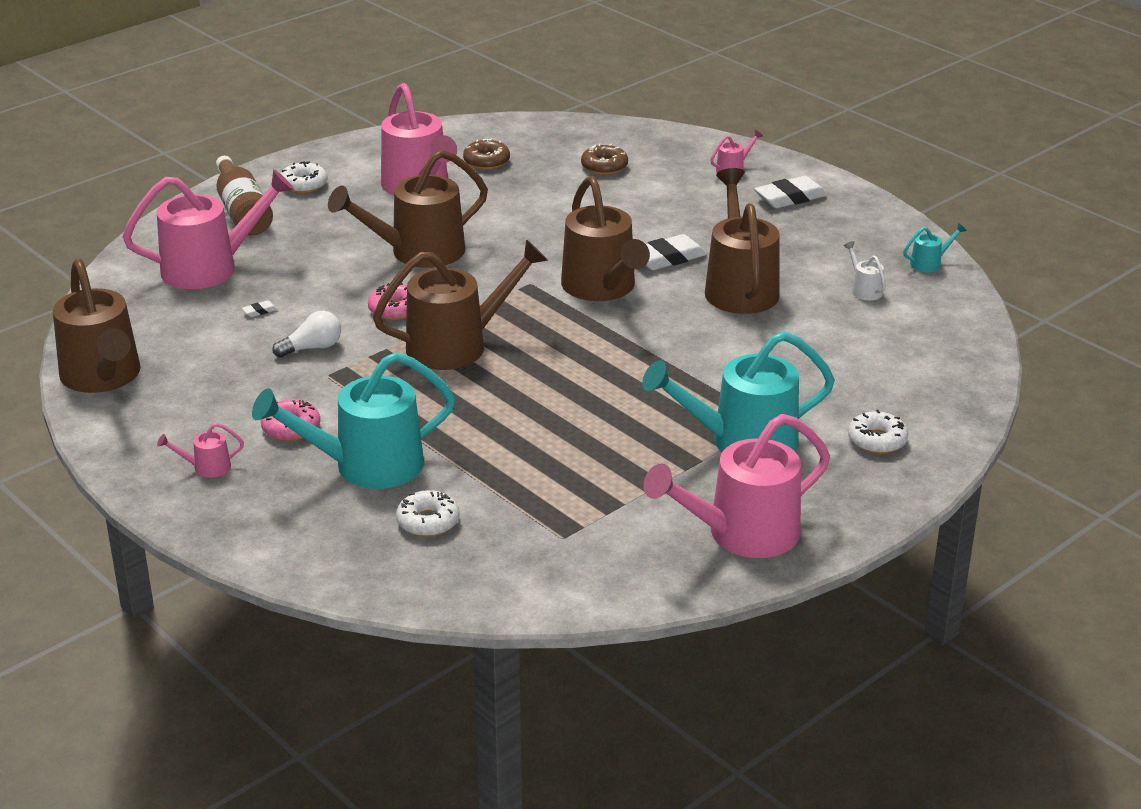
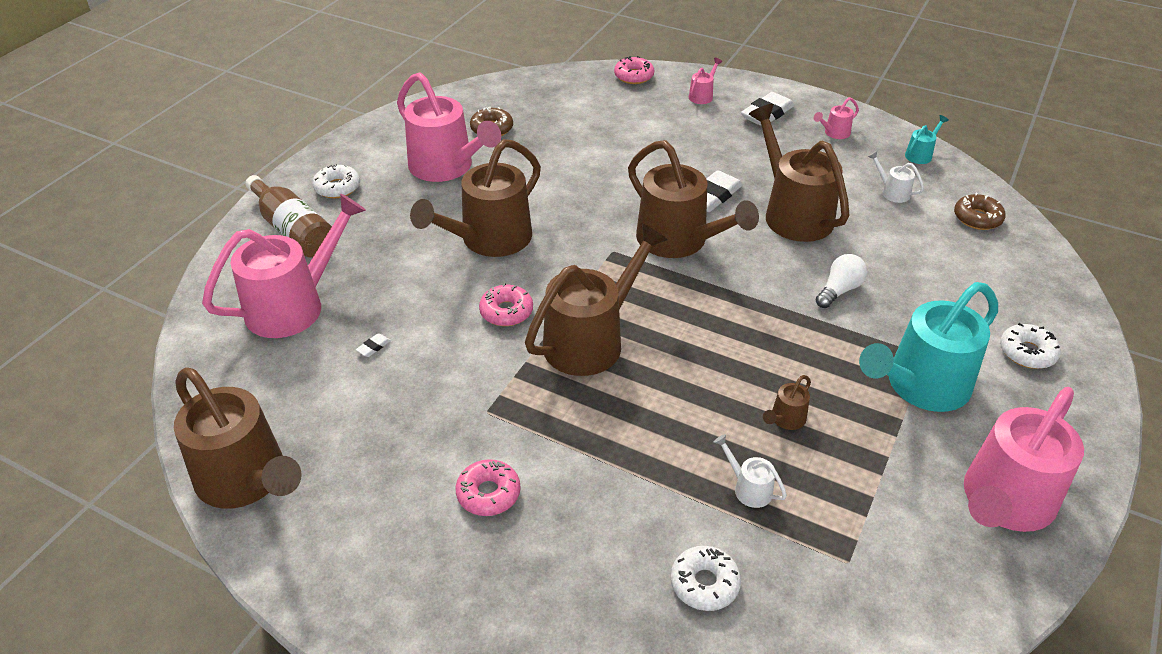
camera: 20 degrees left, 10 degrees up
pink watering can [157,423,244,478] -> pink watering can moved to [814,97,859,139]
turquoise watering can [252,352,456,489] -> none
white light bulb [272,311,341,358] -> white light bulb moved to [816,254,867,308]
brown donut [581,144,628,175] -> brown donut moved to [954,193,1006,230]
none -> pink donut [614,56,654,84]
none -> white watering can [714,434,787,508]
none -> brown watering can [763,375,811,430]

